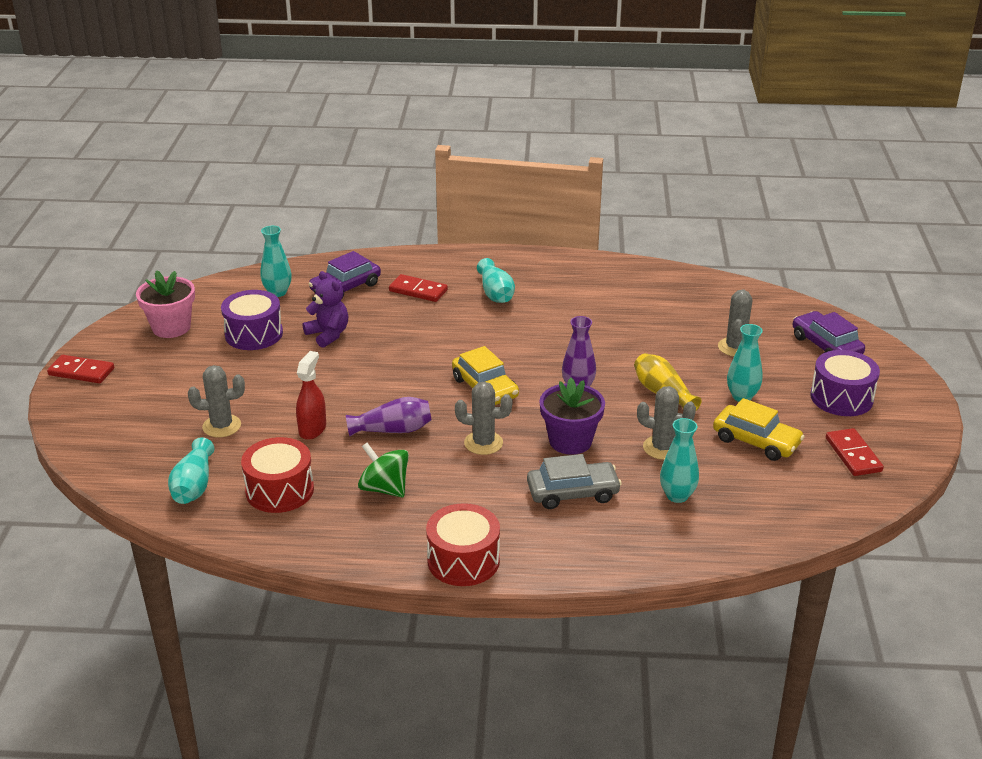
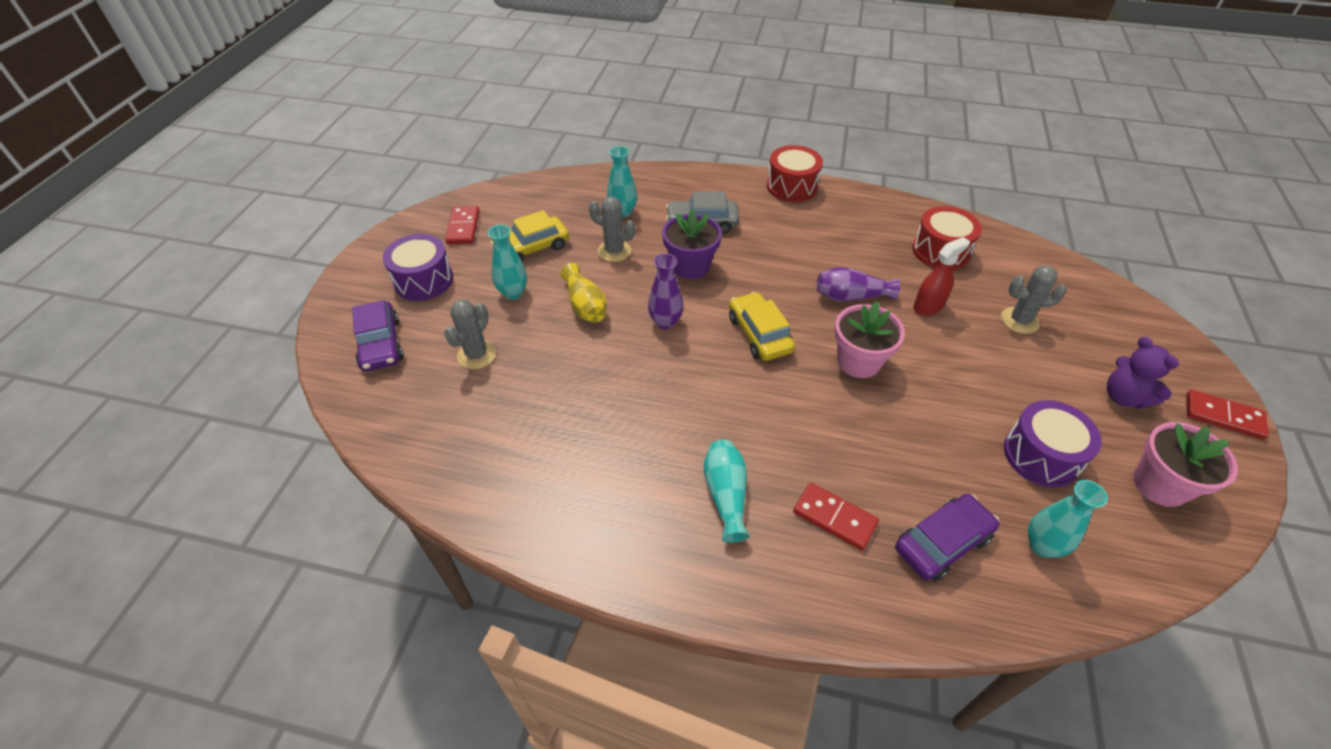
camera: 170 degrees left, 15 degrees up
turquoise vase [168,437,214,504] -> none
red spray bottle [296,351,326,440] -> red spray bottle turned 150 degrees counterclockwise [913,237,970,316]
purple teddy bear [303,271,348,348] -> purple teddy bear moved to [1107,337,1179,409]
green spinning top [358,443,409,497] -> none
grey cactus [455,382,513,455] -> none
yellow car [713,398,805,461] -> yellow car turned 75 degrees counterclockwise [490,210,569,262]
none -> pink flower pot [834,302,905,378]

